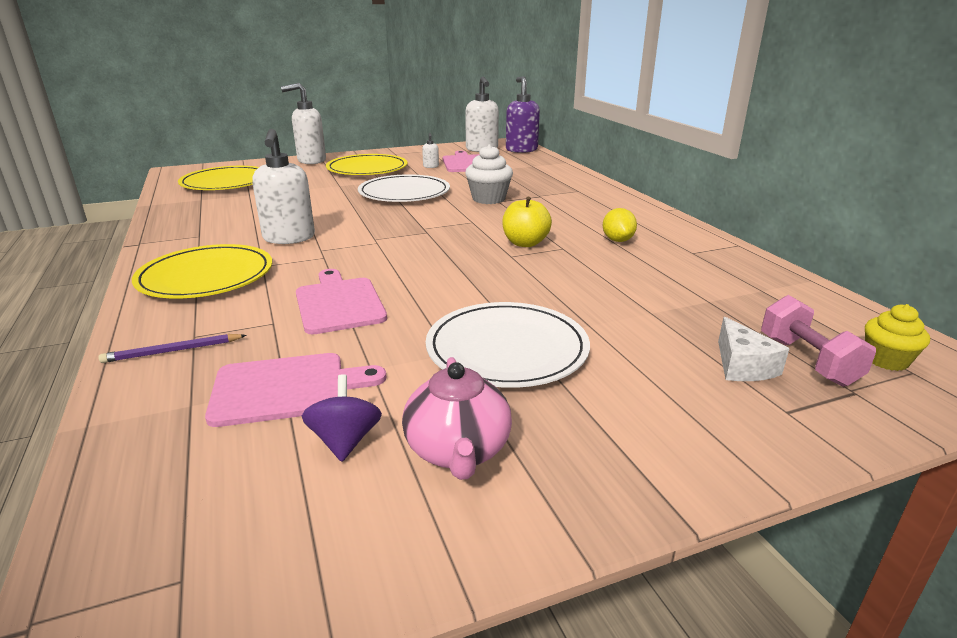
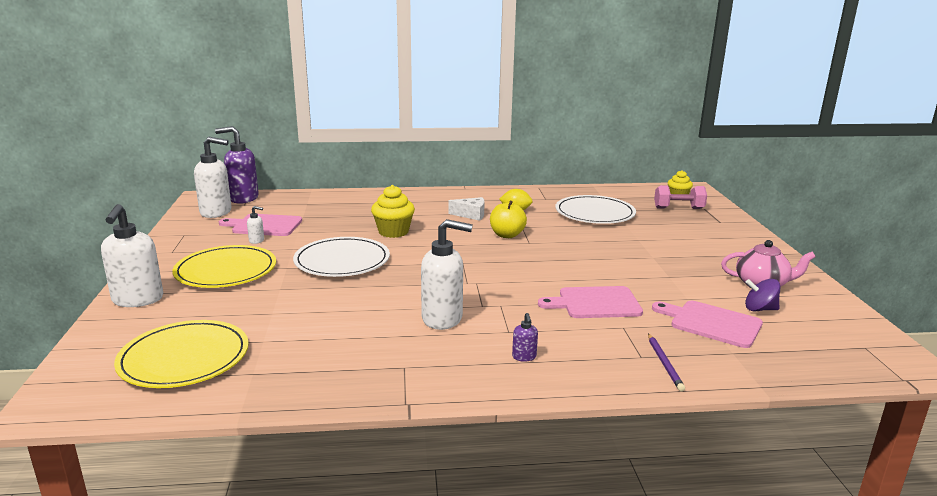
camera: 75 degrees left, 5 degrees down
yellow plate [132,244,272,298] -> purple soap dispenser [512,313,538,362]
pink cutting board [205,353,386,427] -> pink cutting board turned 60 degrees counterclockwise [652,301,763,348]
white plate [426,302,590,388] -> white plate moved to [555,195,636,224]
white cupcake [465,144,513,204] -> yellow cupcake [371,185,415,238]
white cheese [718,317,790,381] -> white cheese moved to [448,197,485,221]

